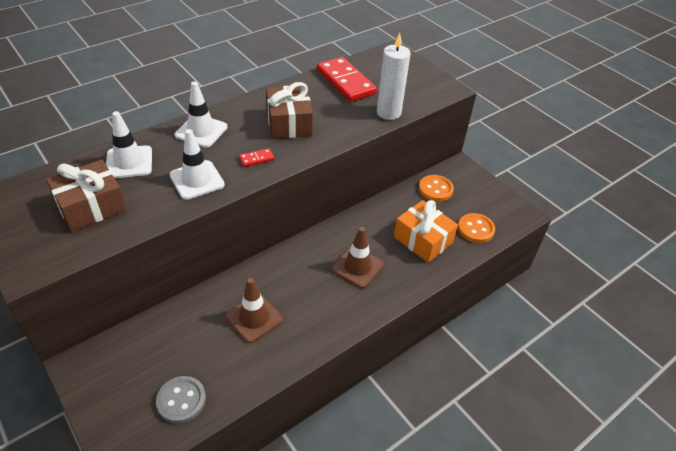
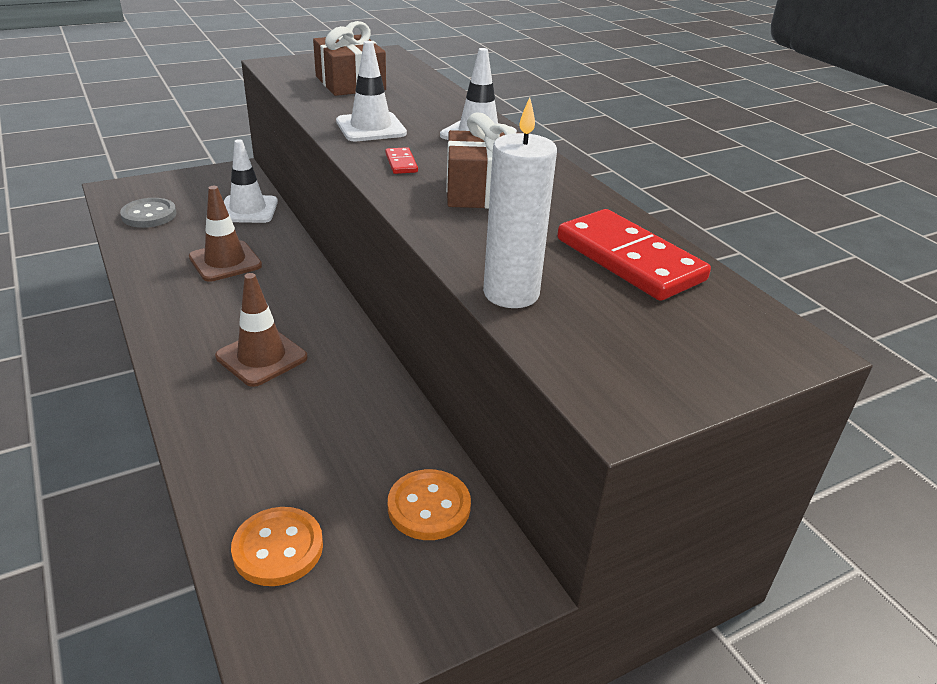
camera: 100 degrees right, 10 degrees down
white traffic cone [106,111,152,178] -> white traffic cone moved to [224,139,278,223]
red domino [317,57,377,102] -> red domino turned 75 degrees clockwise [557,209,711,301]
orange gift [394,200,458,263] -> none

